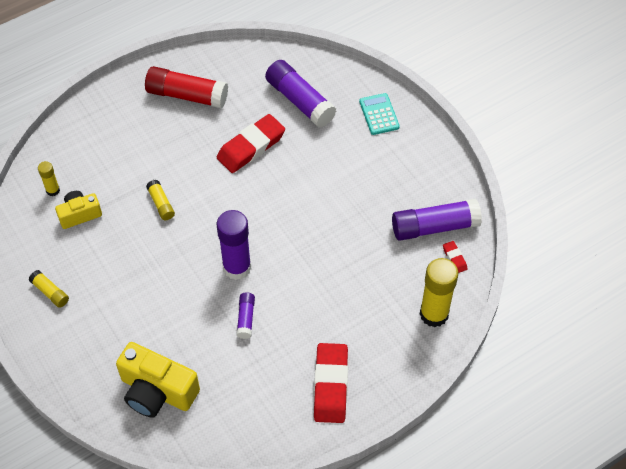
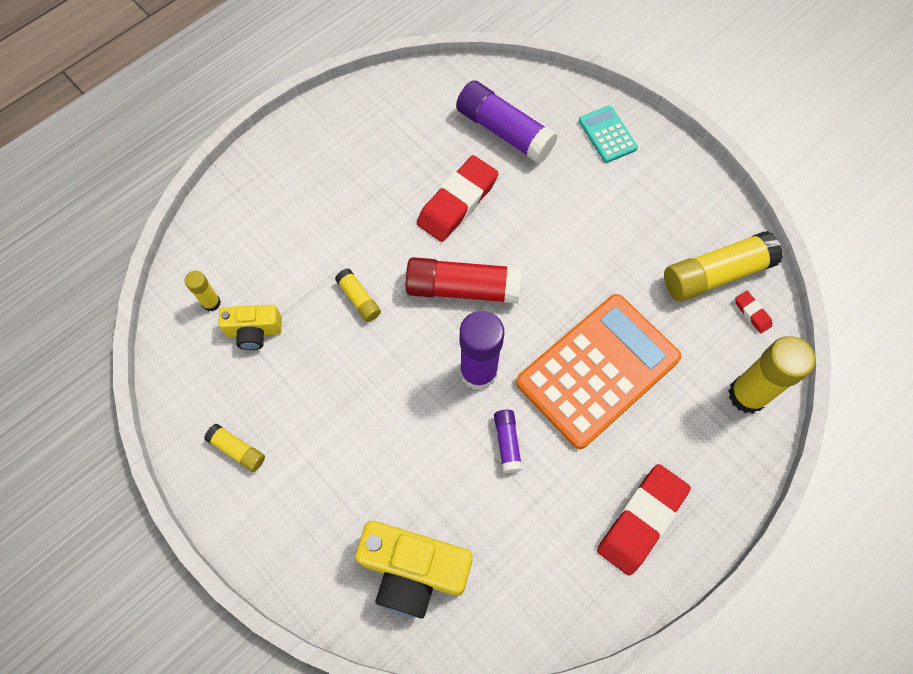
camera: 10 degrees left, 10 degrees up
yellow camera [55,191,102,229] -> yellow camera turned 150 degrees counterclockwise [218,305,282,350]
red glue stick [145,66,228,109] -> red glue stick moved to [406,257,521,304]
red eraser [314,343,348,423] -> red eraser turned 45 degrees clockwise [597,464,691,576]
purple glue stick [392,198,482,241] -> yellow glue stick [664,231,783,302]
none -> orange calculator [516,294,681,449]

